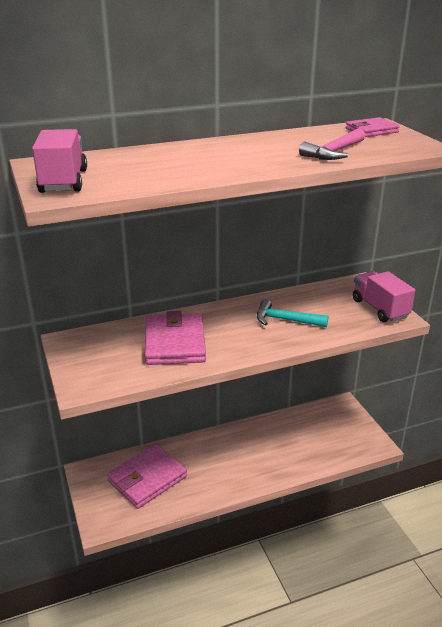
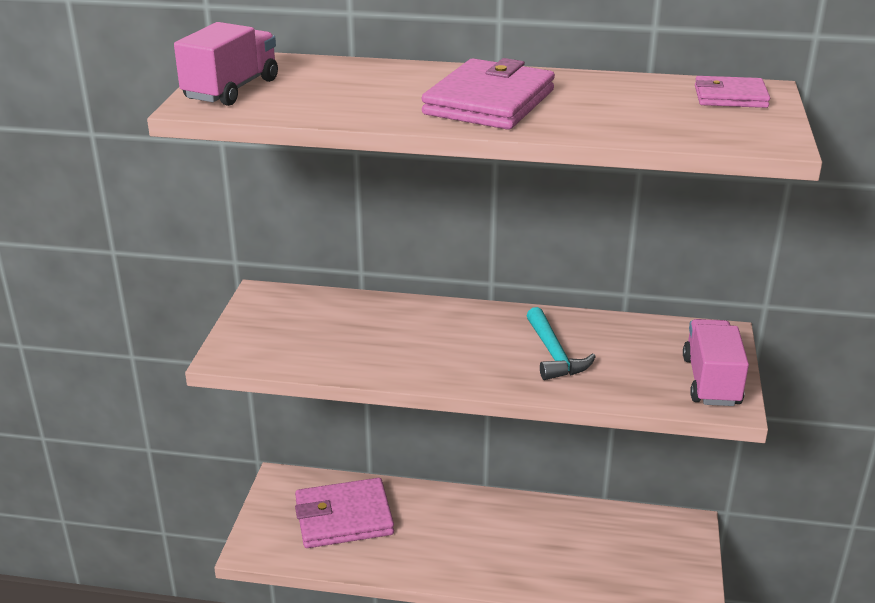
camera: 30 degrees right, 0 degrees up
pink wallet [145,311,206,365] -> pink wallet moved to [422,58,555,130]
turquoise hammer [257,299,329,327] -> turquoise hammer turned 150 degrees counterclockwise [526,307,596,380]
pink hammer [299,128,365,160] -> none

